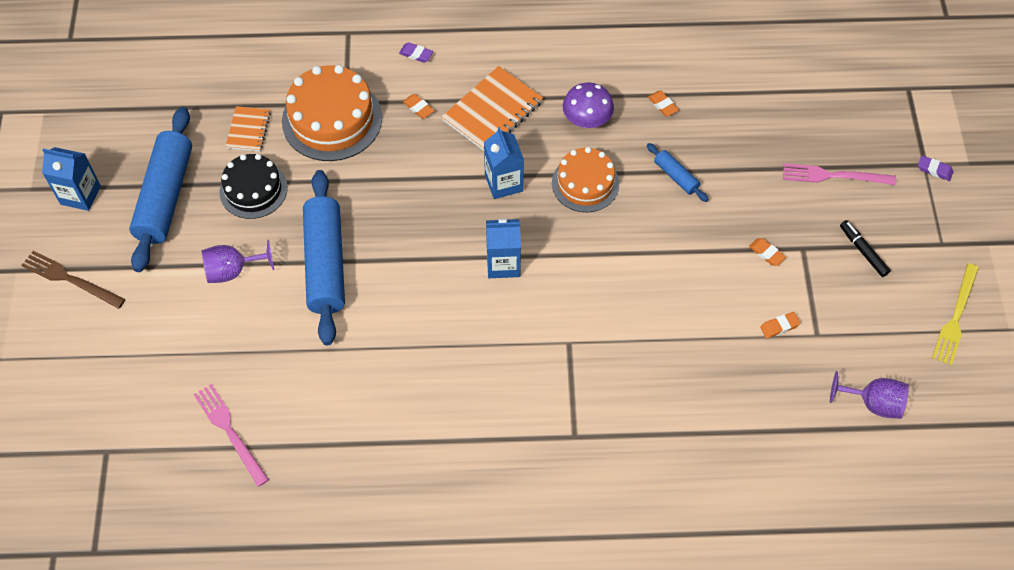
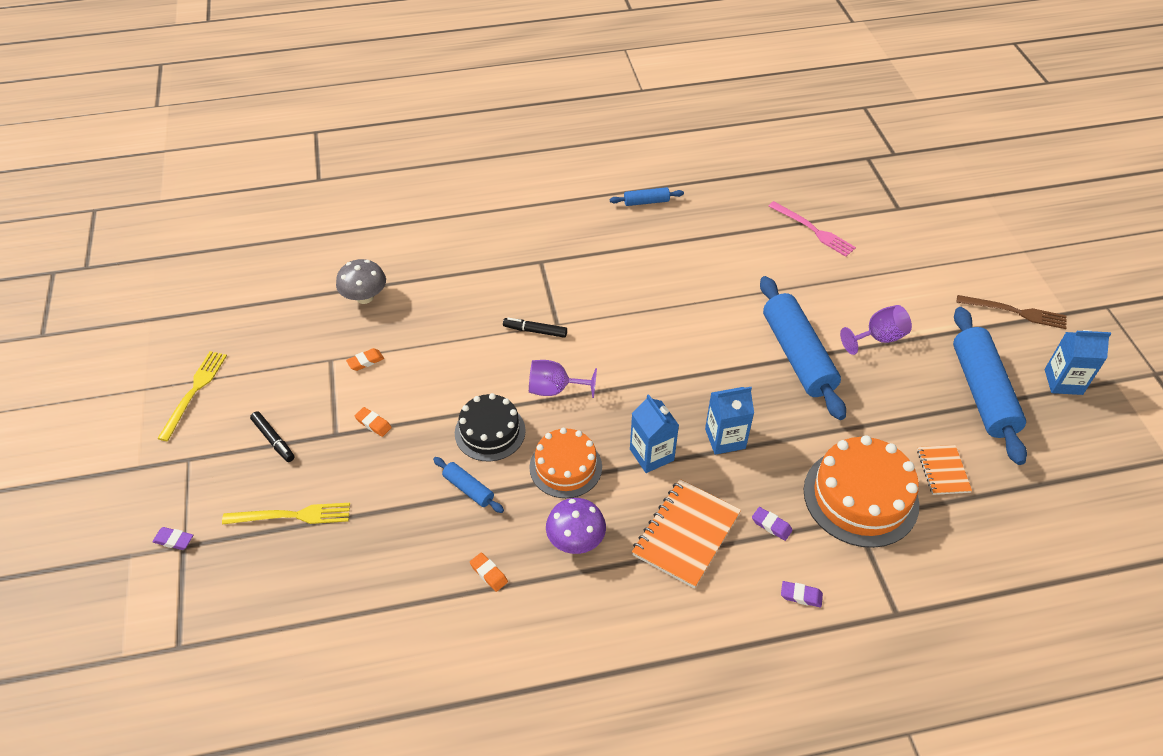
camera: 170 degrees right, 10 degrees down
black cake [219,154,288,219] -> black cake moved to [455,393,526,462]
orange eraser [403,94,434,119] -> purple eraser [752,507,792,541]
blue carton [486,218,521,278] -> blue carton moved to [705,387,754,455]
pink fork [783,163,896,185] -> yellow fork [222,503,350,525]
purple goblet [830,371,909,419] -> purple goblet moved to [529,360,597,398]
none -> grey mushroom [336,259,386,304]
none -> black marker [503,318,567,338]
none -> blue rolling pin [610,187,684,206]

